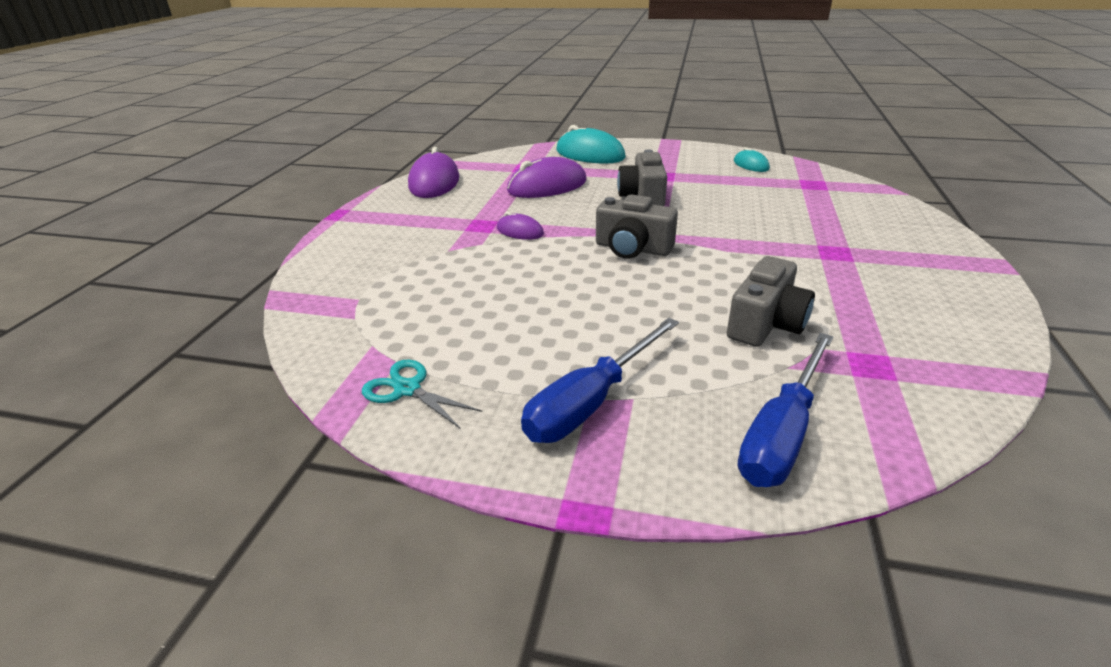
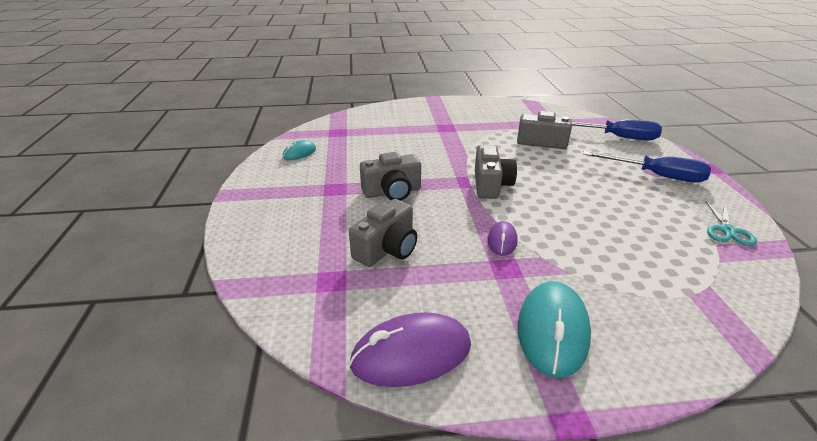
camera: 110 degrees left, 0 degrees up
purple mouse [507,157,587,198] -> grey camera [349,199,417,267]
turquoise mouse [556,125,626,164] -> turquoise mouse moved to [518,281,591,378]

